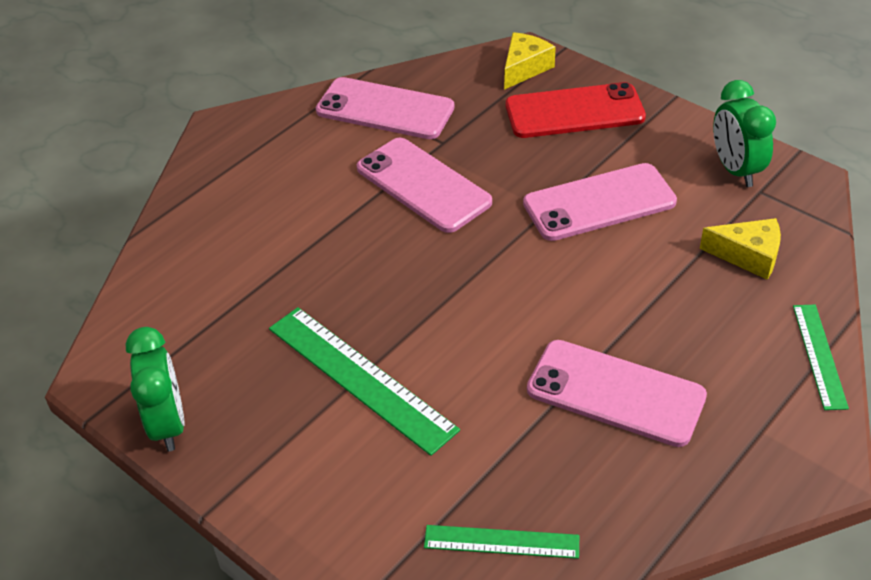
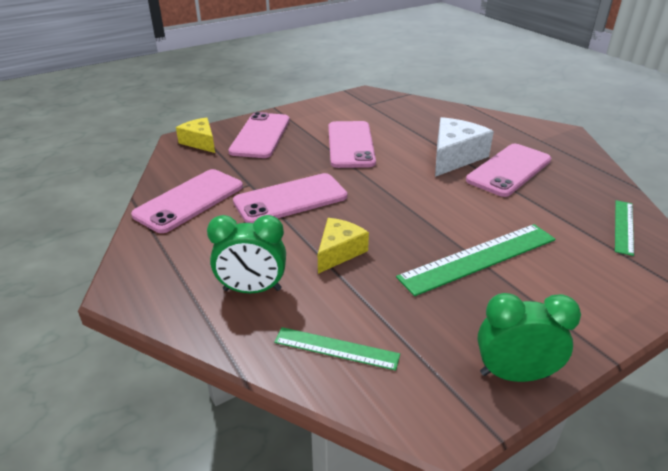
camera: 75 degrees left, 10 degrees down
red phone [506,82,646,138] -> pink phone [228,112,290,158]
yellow cheese [700,218,781,280] -> yellow cheese moved to [318,218,369,274]
green clock [713,80,776,187] -> green clock moved to [207,215,286,293]
green ruler [793,305,849,410] -> green ruler moved to [274,327,400,371]
none -> white cheese [435,117,494,177]

